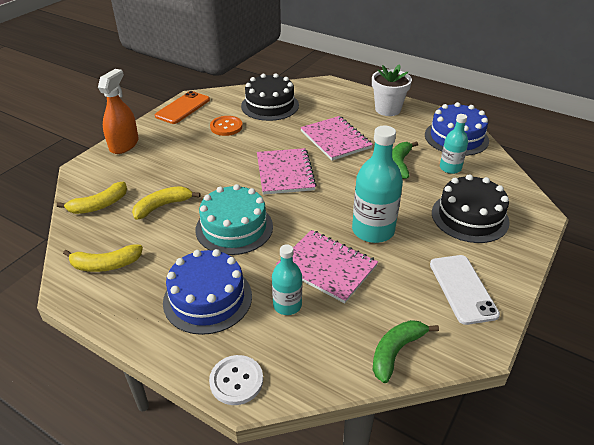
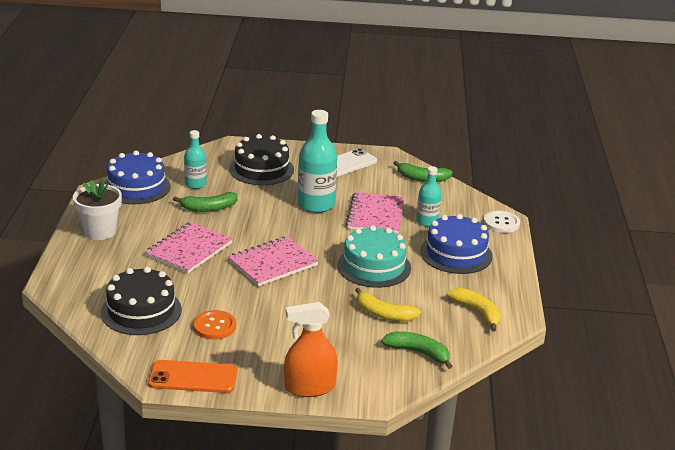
camera: 120 degrees left, 10 degrees down
yellow banana [57,182,127,214] -> green banana [381,331,452,369]

